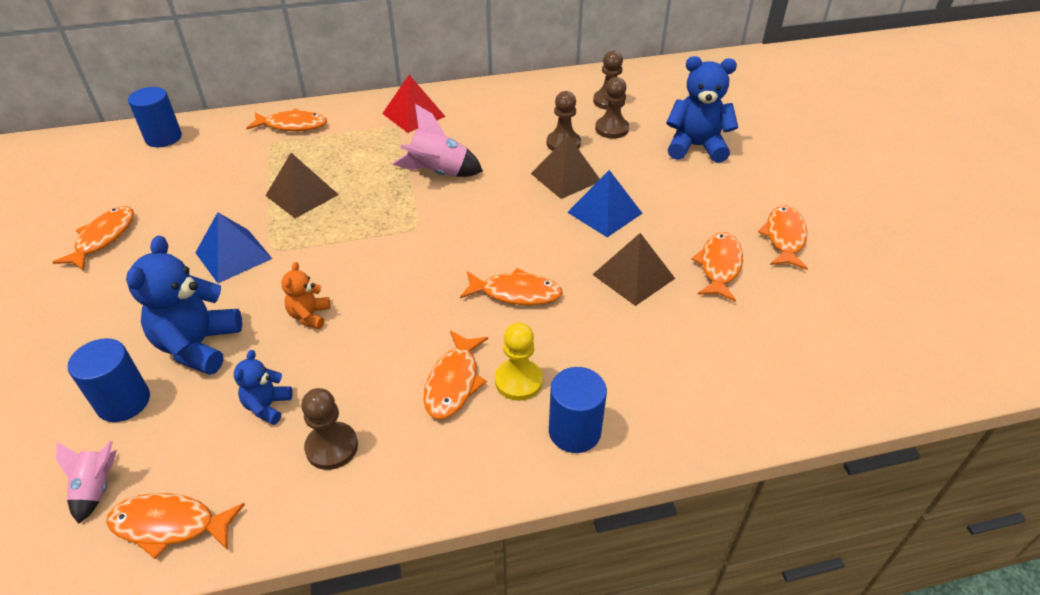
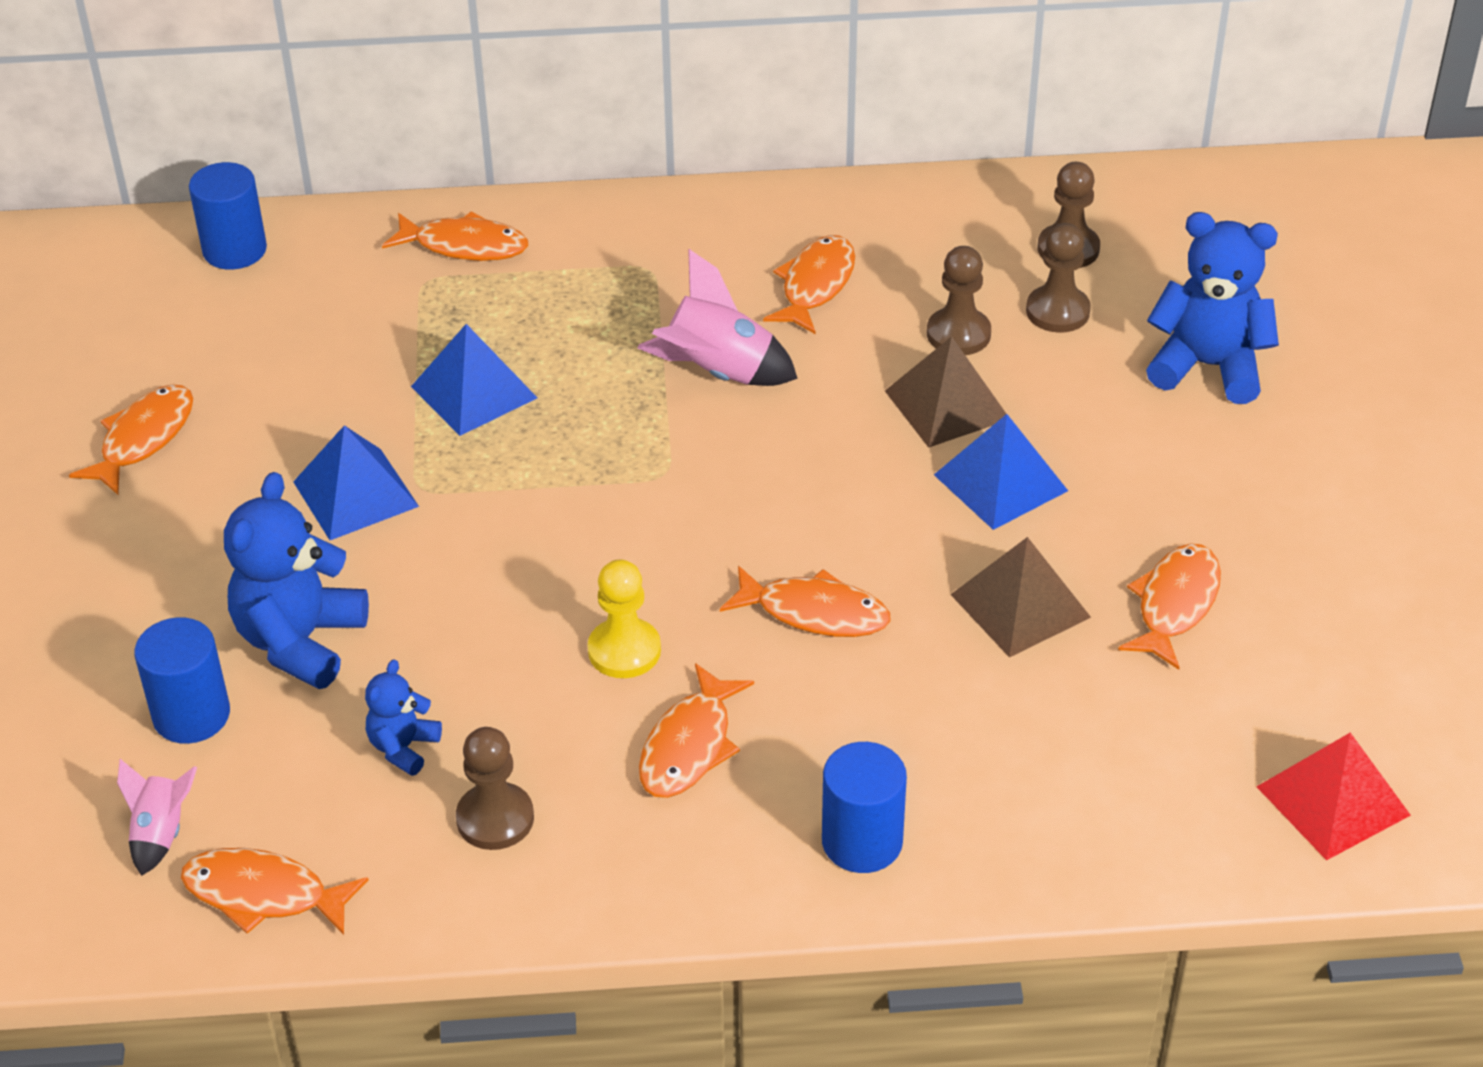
camera: 10 degrees right, 0 degrees up
brown pyramid [265,153,339,218] -> blue pyramid [411,324,537,436]
orange teddy bear [281,262,330,329] -> none
red pyramid [382,75,446,133] -> red pyramid moved to [1256,733,1411,860]
yellow pawn [495,322,543,401] -> yellow pawn moved to [588,559,661,678]
orange fish [758,205,808,270] -> orange fish moved to [763,235,855,334]

